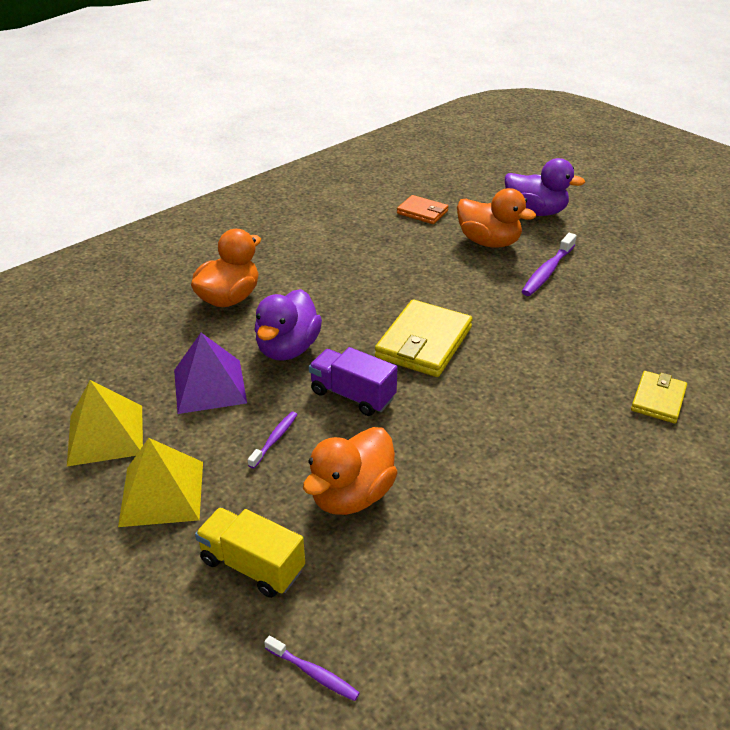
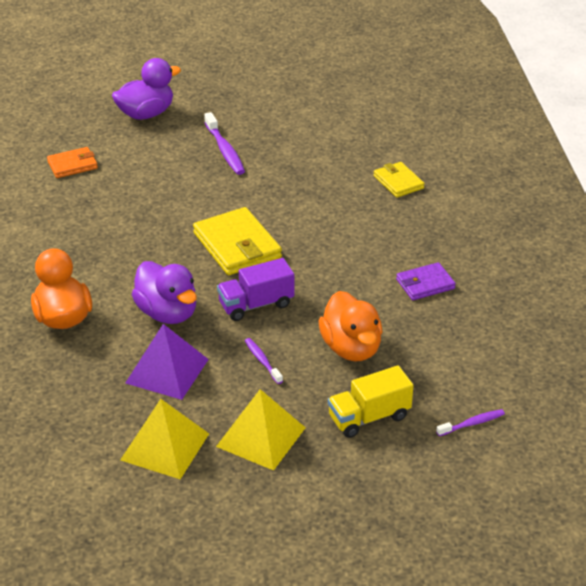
camera: 55 degrees left, 0 degrees up
orange duck [457,188,536,248] -> none
none -> purple wallet [396,262,456,300]

